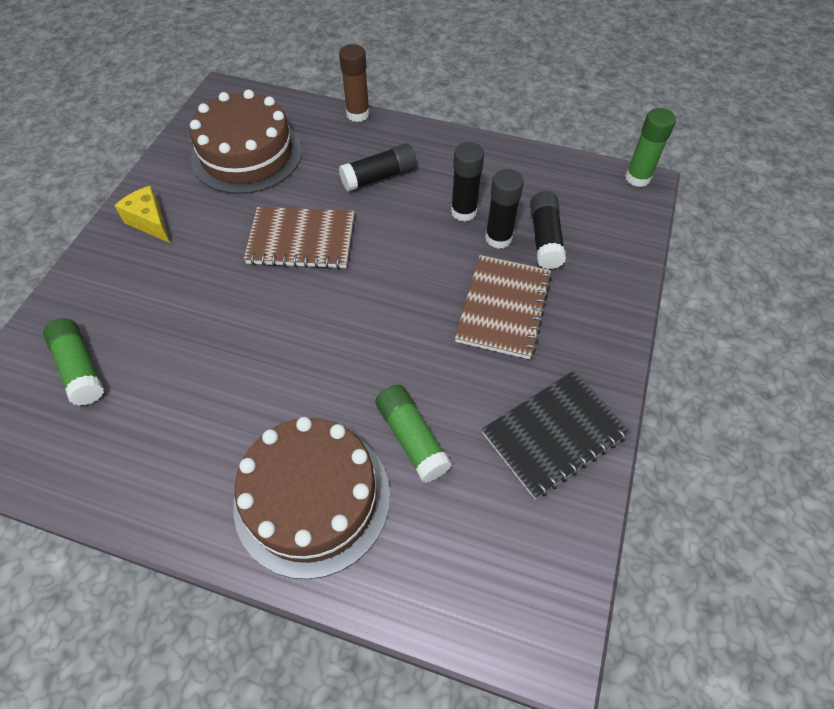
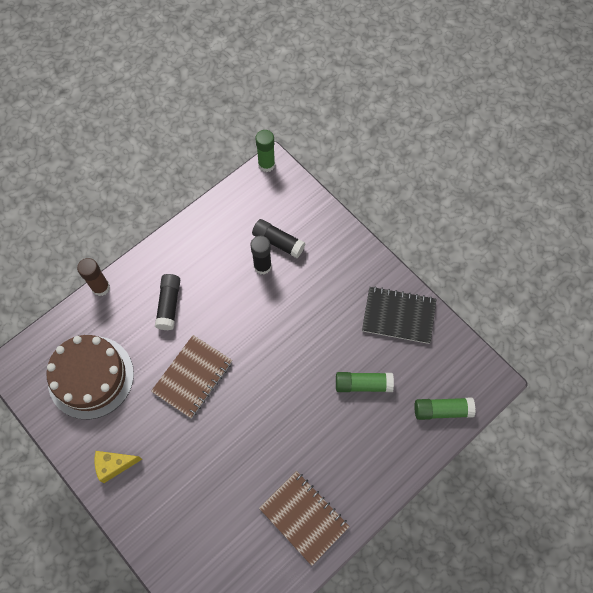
camera: 60 degrees left, 10 degrees up
green glue stick [43,318,104,406] -> green glue stick moved to [414,397,476,420]
brown cake [233,417,390,579] -> none
black glue stick [451,142,484,222] -> none
brown notebook [455,255,552,359] -> brown notebook moved to [259,471,350,566]
black notebook [482,370,631,499] -> black notebook turned 75 degrees counterclockwise [362,286,436,344]

